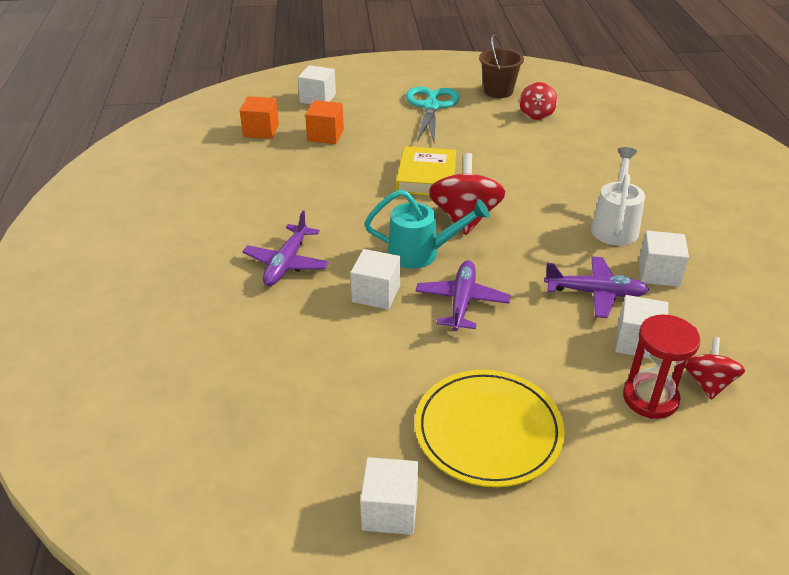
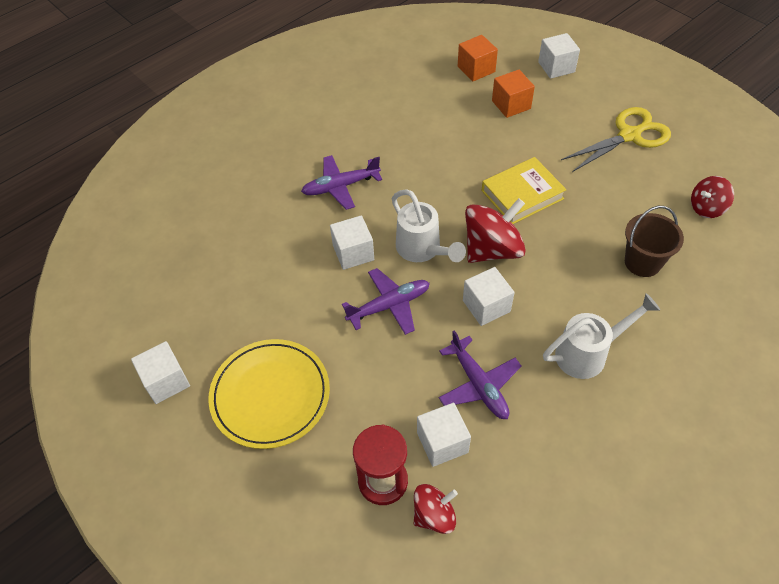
camera: 55 degrees right, 15 degrees up
turquoise watering can [364,190,490,269] -> white watering can [392,189,466,262]
turquoise scissors [406,87,459,144] -> yellow scissors [561,107,671,172]
brown bucket [479,35,524,98] -> brown bucket moved to [625,206,684,277]
white cube [639,231,689,287] -> white cube moved to [463,267,515,326]

